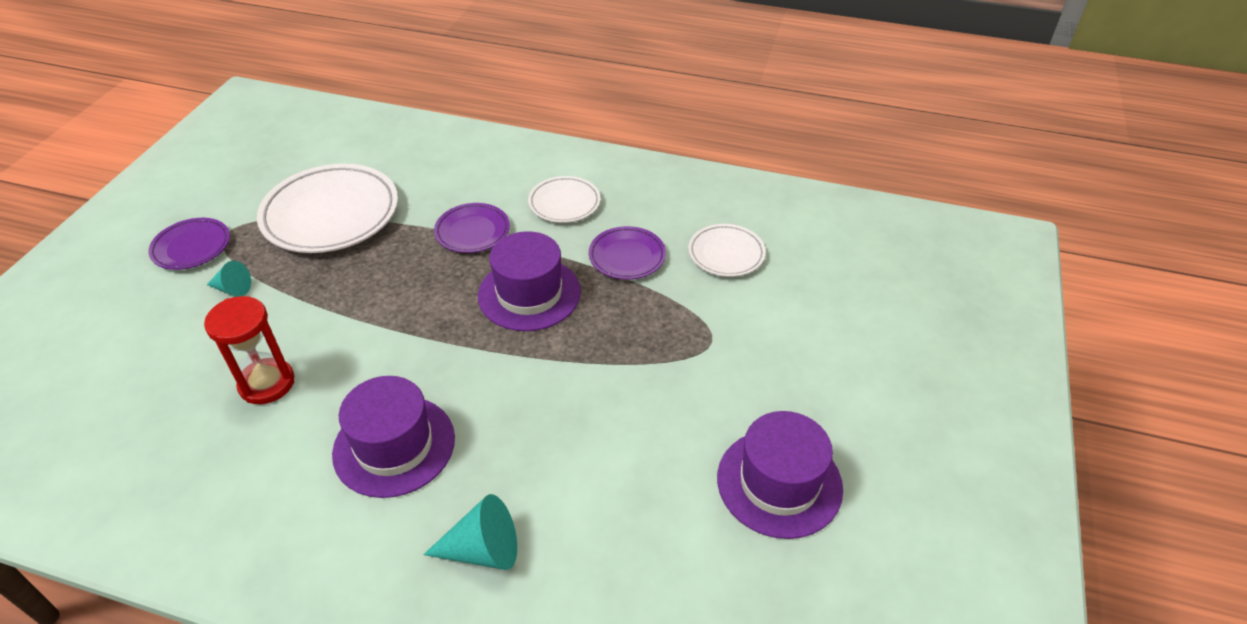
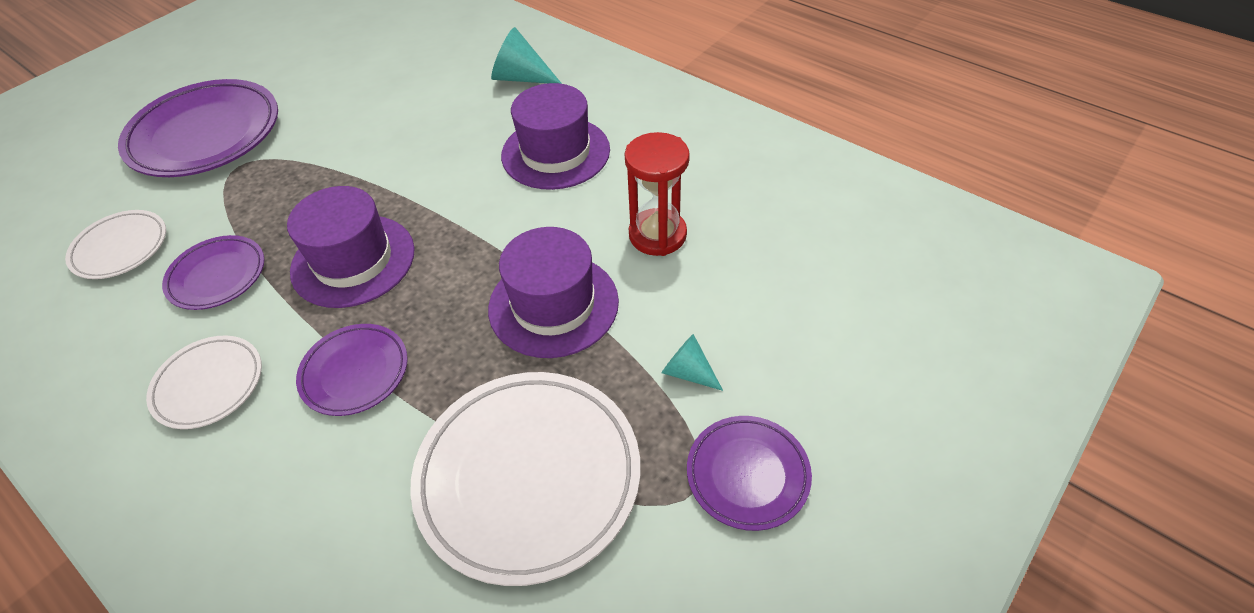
camera: 155 degrees left, 5 degrees up
purple hat [717,411,843,539] -> purple hat moved to [488,227,619,358]
none -> purple plate [118,79,278,177]

